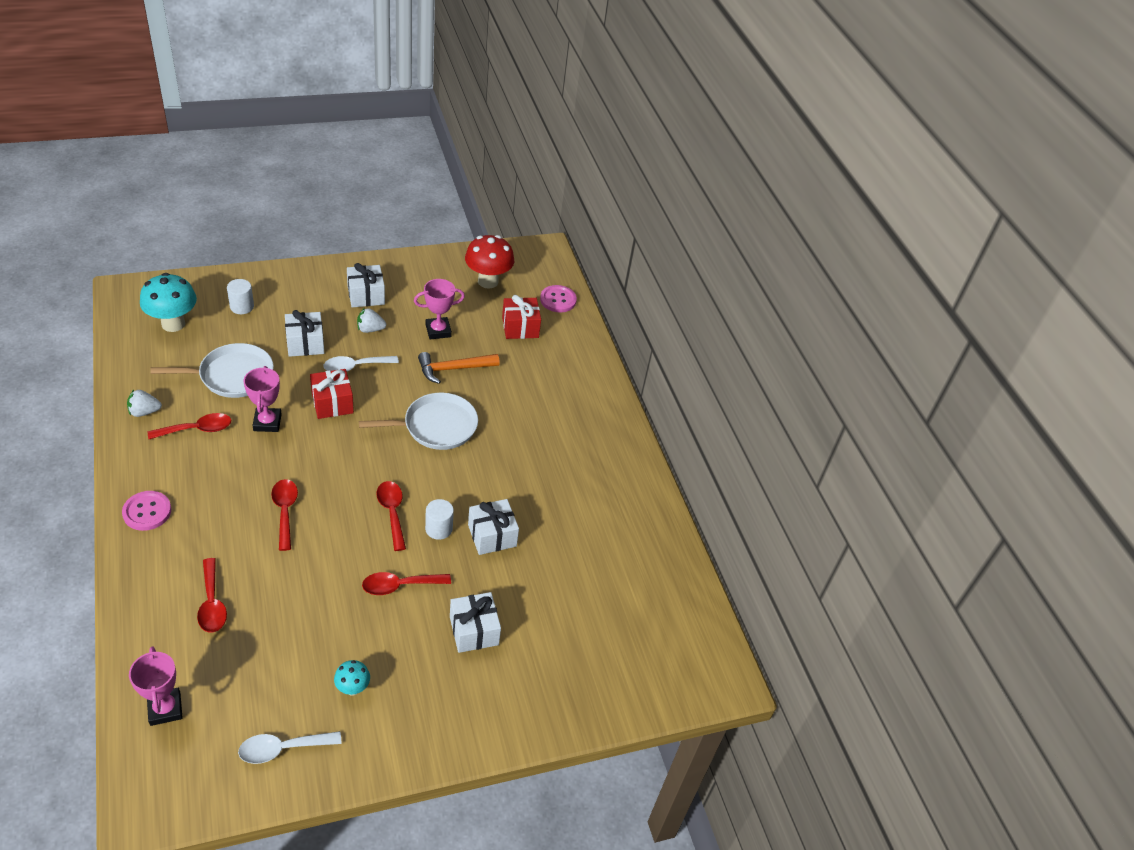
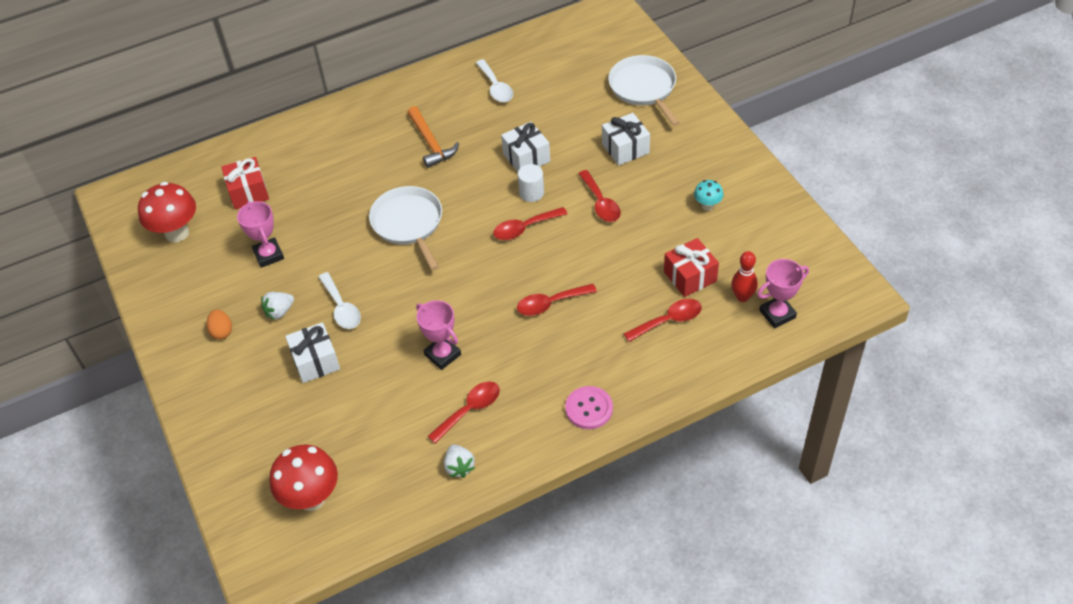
camera: 90 degrees left, 5 degrees up
turquoise mushroom [140,273,197,332] -> red mushroom [270,444,338,511]
red spoon [148,413,231,439] -> red spoon turned 75 degrees clockwise [428,381,500,444]
white pan [150,343,274,398] -> white pan moved to [608,55,680,126]
white cylinder [227,279,254,314] -> none
white spoon [238,731,341,764] -> white spoon moved to [476,59,513,102]
pink trophy [243,366,282,432] -> pink trophy turned 60 degrees clockwise [416,300,461,370]
red gift [310,369,354,419] -> red gift moved to [664,238,719,297]
white gift [347,263,385,307] -> orange egg [207,310,232,340]
white strawberry [357,308,386,333] -> white strawberry turned 60 degrees clockwise [261,292,294,320]
orange hammer [418,352,500,384] -> orange hammer moved to [407,106,459,168]
pink button [540,285,577,313] -> none
none -> red bowling pin [731,251,758,302]

